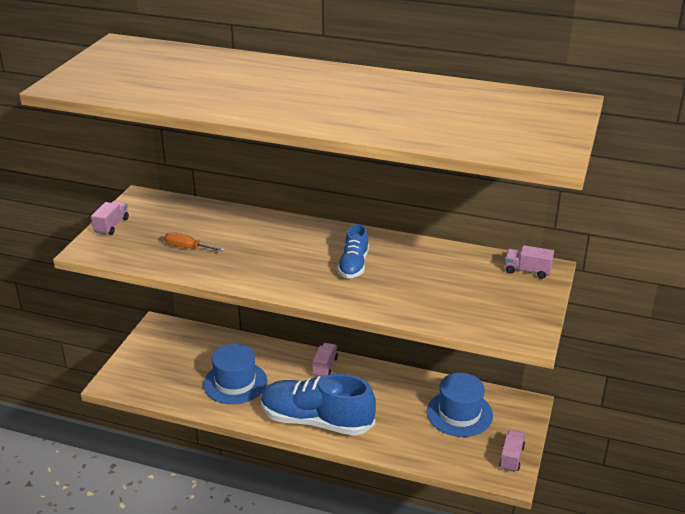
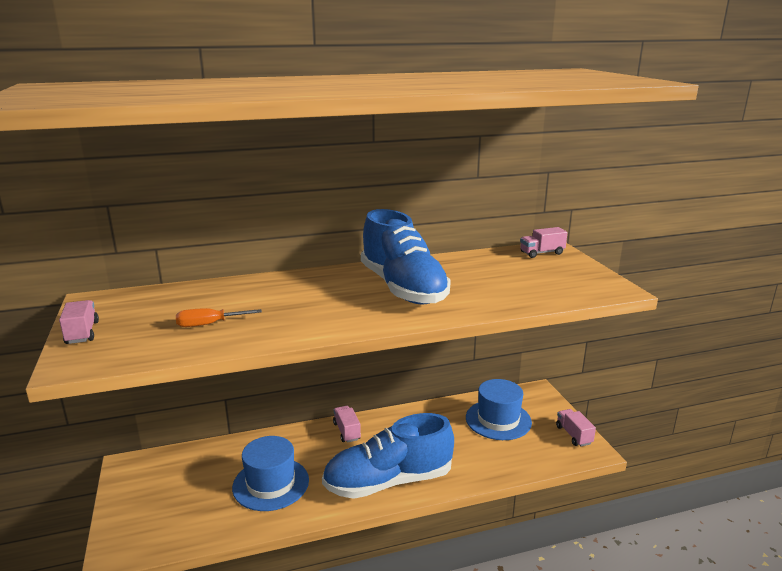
camera: 35 degrees left, 10 degrees down
blue shoe [337,224,369,278] -> blue shoe [361,209,451,305], size x1.95

